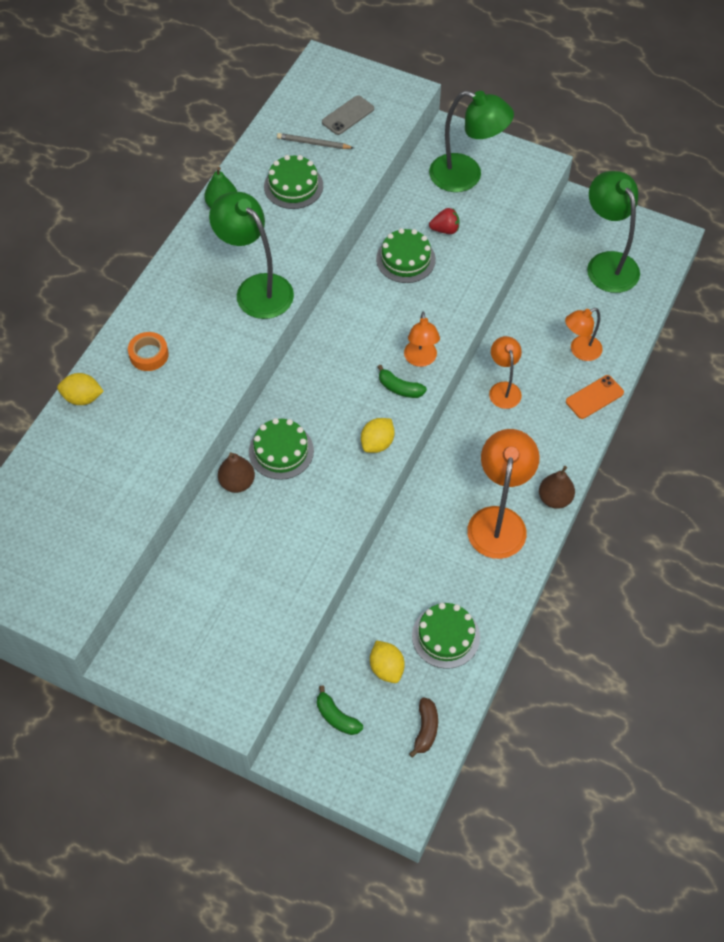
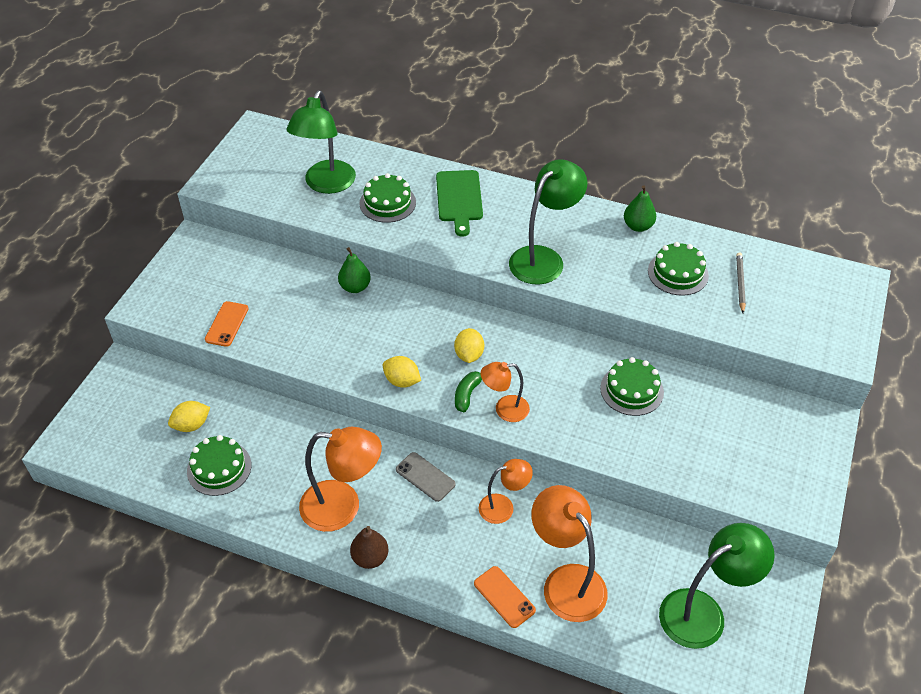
camera: 85 degrees right, 10 degrees down
yellow lemon [57,373,104,405] -> yellow lemon moved to [454,328,484,363]
orange tape [128,332,169,371] -> green cutting board [436,170,483,237]
brown pear [218,452,255,493] -> green pear [338,247,371,293]
green cake [249,418,314,480] -> green cake moved to [360,173,416,223]
green banana [317,685,363,735] -> none
grey phone [322,96,374,135] -> grey phone moved to [396,452,455,502]
brown banana [409,697,438,758] -> none
green lamp [429,91,514,192] -> green lamp moved to [286,91,356,194]
red strawberry [429,208,460,234] -> none
orange lamp [565,308,603,361] -> orange lamp [531,485,608,622], size x1.72
none -> orange phone [205,301,248,347]

